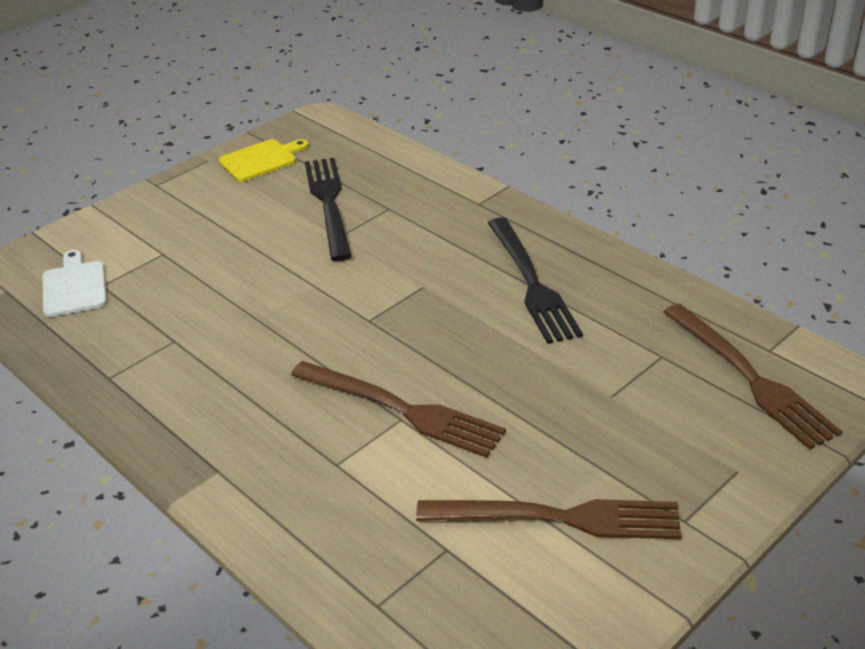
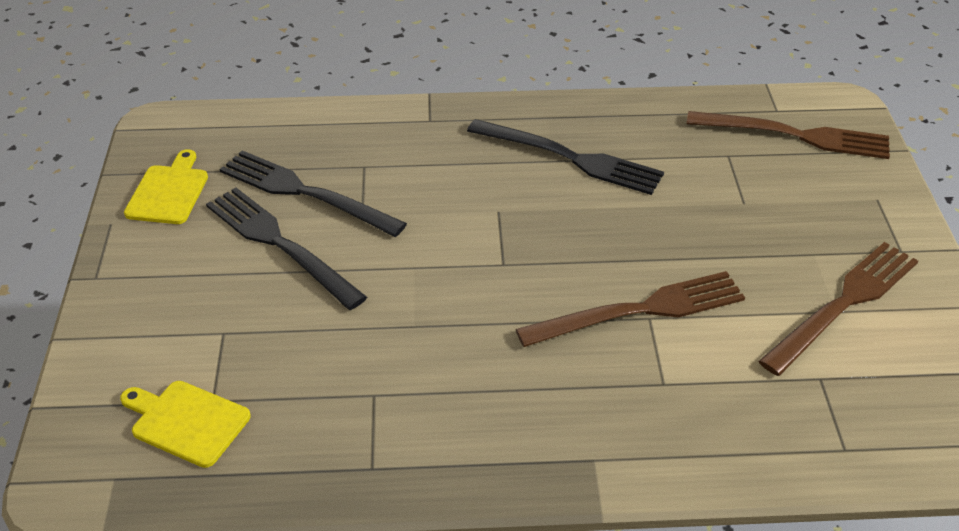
camera: 50 degrees left, 5 degrees up
white cutting board [43,250,107,317] -> yellow cutting board [120,381,251,468]
none -> black fork [206,188,367,310]

